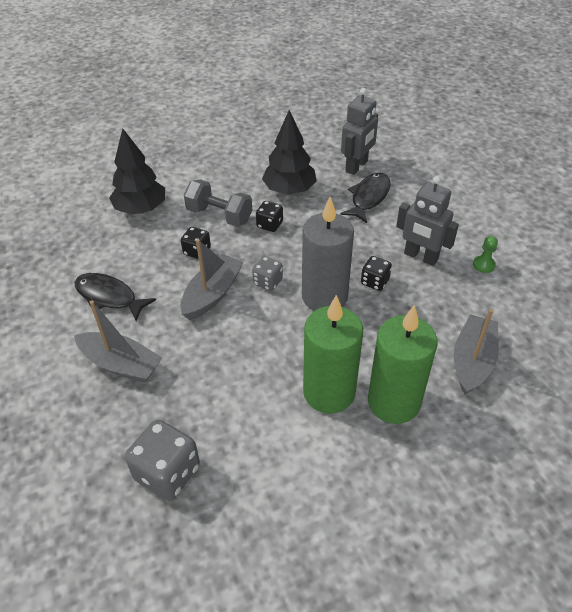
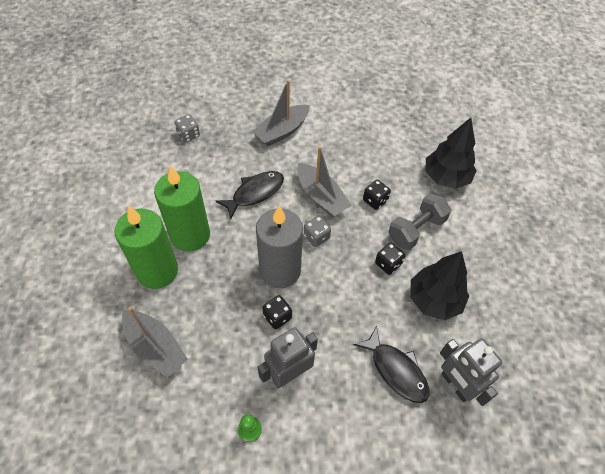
camera: 110 degrees right, 10 degrees up
black fish [74,273,156,321] -> black fish moved to [216,171,284,219]
grey dice [125,420,200,501] -> grey dice [174,114,200,143], size x0.57

